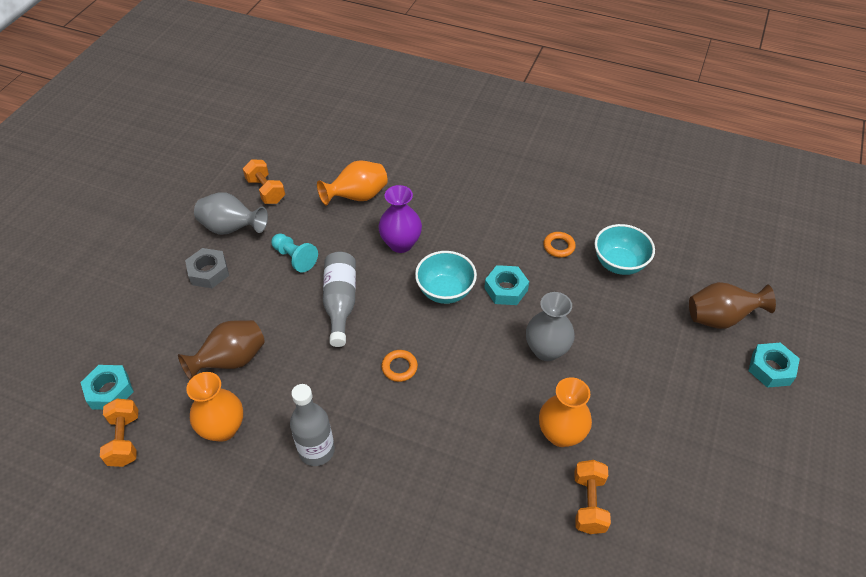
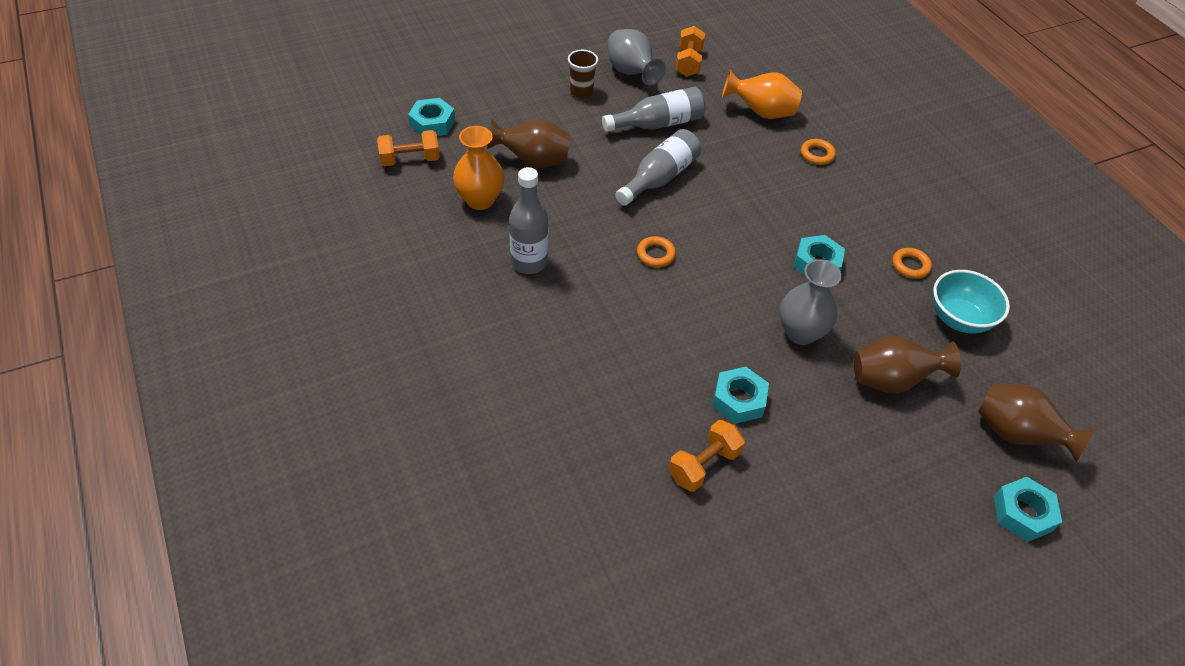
camera: 40 degrees right, 0 degrees up
orange dumbbell [100,399,138,467] -> orange dumbbell turned 45 degrees clockwise [377,130,440,166]
grey nut [185,248,229,288] -> brown cup [568,50,598,98]
turquoise pawn [271,233,318,272] -> grey bottle [602,87,706,132]
purple vase [378,185,422,253] -> none
turquoise bowl [415,251,477,304] -> none
orange vase [539,377,592,447] -> turquoise nut [712,367,769,424]
none -> orange ring [801,139,836,165]
none -> brown vase [854,335,961,394]

